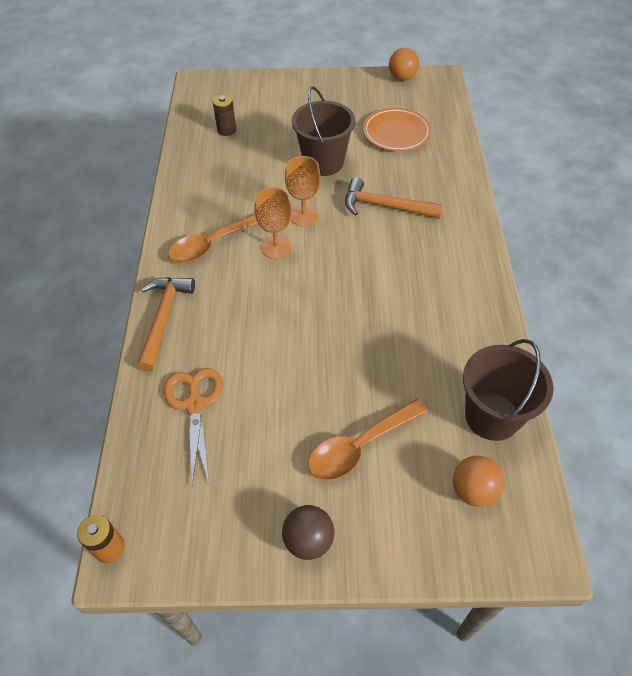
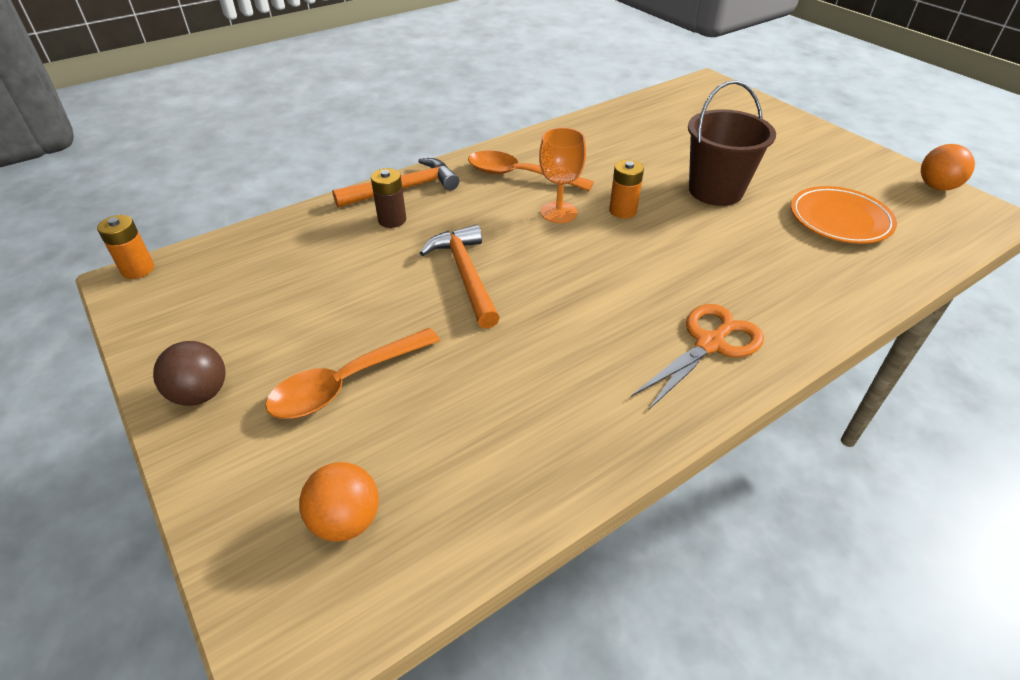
camera: 55 degrees right, 10 degrees down
orange scissors [164,368,223,486] -> orange scissors moved to [631,304,764,410]
brown battery [213,95,236,136] -> brown battery moved to [371,168,406,228]
orange goblet [285,156,321,227] -> orange battery [609,160,644,219]
orange spoon [308,399,428,480] -> orange spoon turned 60 degrees counterclockwise [265,328,440,419]
orange hammer [345,177,443,219] -> orange hammer moved to [420,225,500,329]
brown bucket [463,339,554,441] -> none

